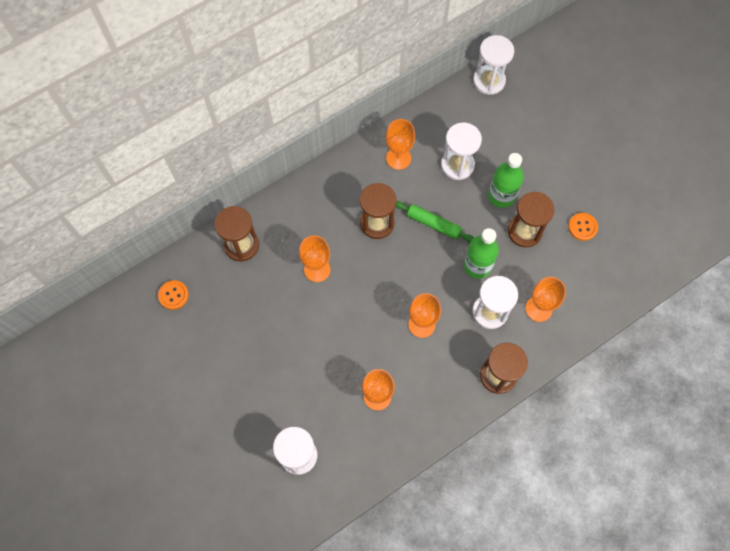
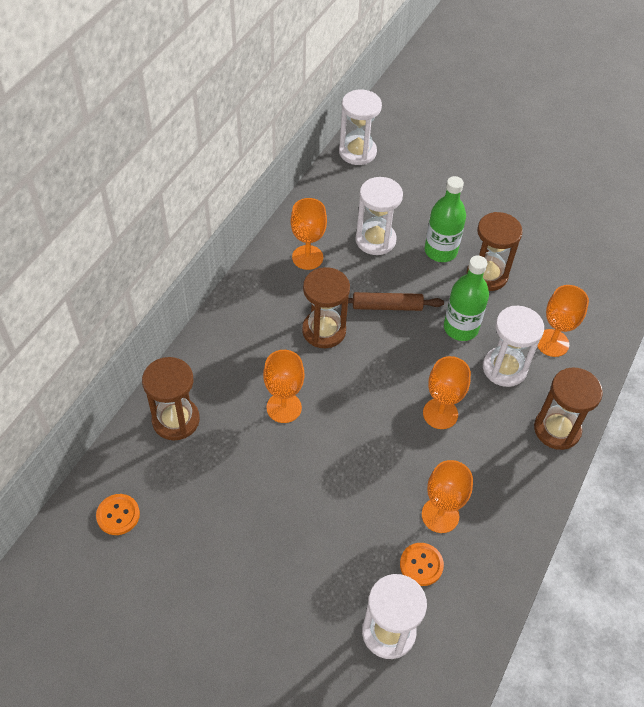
camera: 30 degrees left, 15 degrees down
green rolling pin [395,201,474,242] -> brown rolling pin [340,292,444,311]
orange button [568,213,598,241] -> orange button moved to [400,543,444,586]

